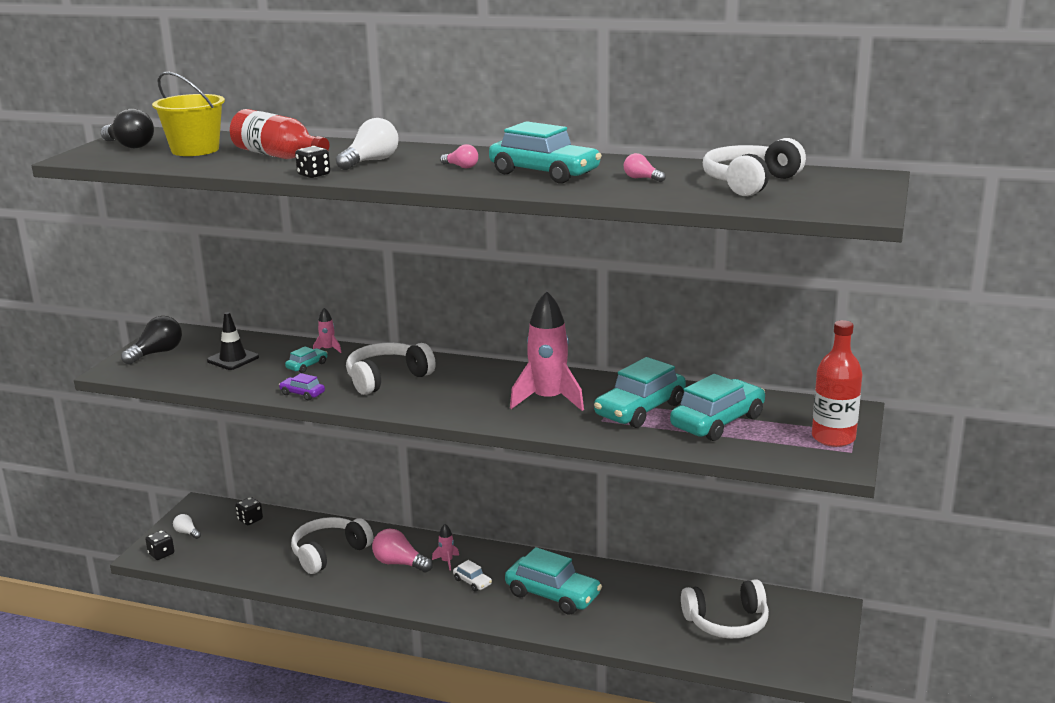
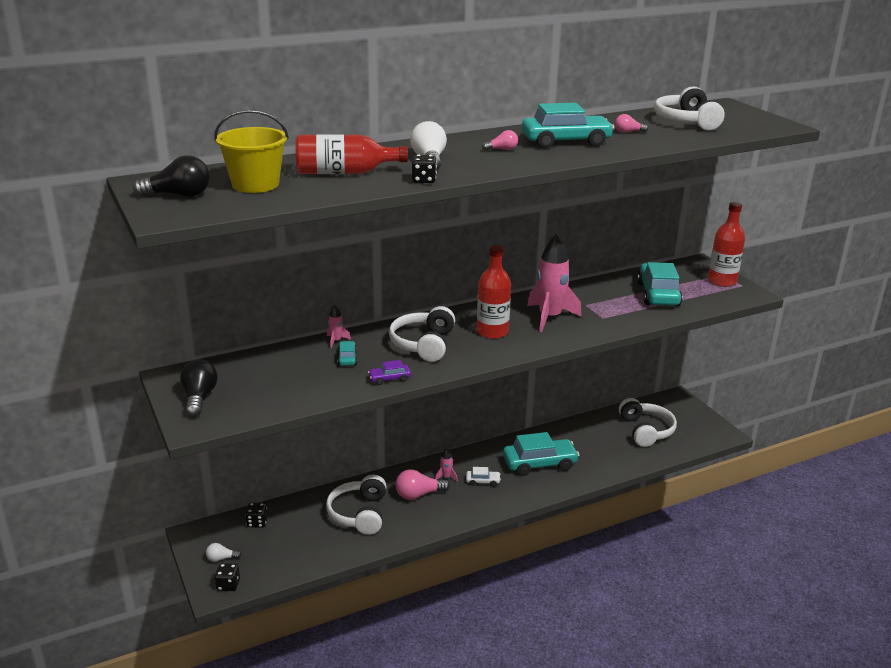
camera: 45 degrees left, 5 degrees up
black traffic cone [207,312,259,370] -> none
turquoise car [594,357,686,428] -> none
white headphones [681,579,769,639] -> white headphones turned 45 degrees counterclockwise [619,398,677,447]
none -> red bottle [477,245,511,339]

